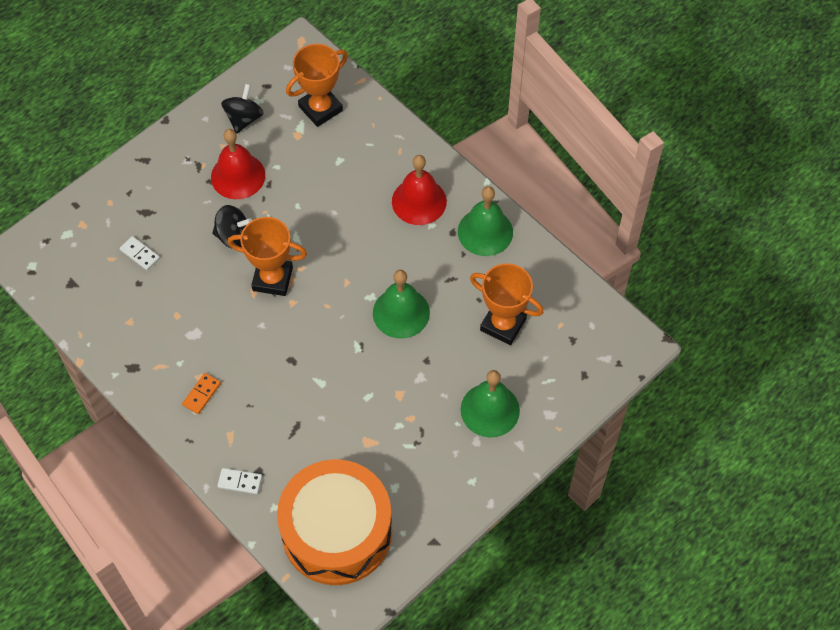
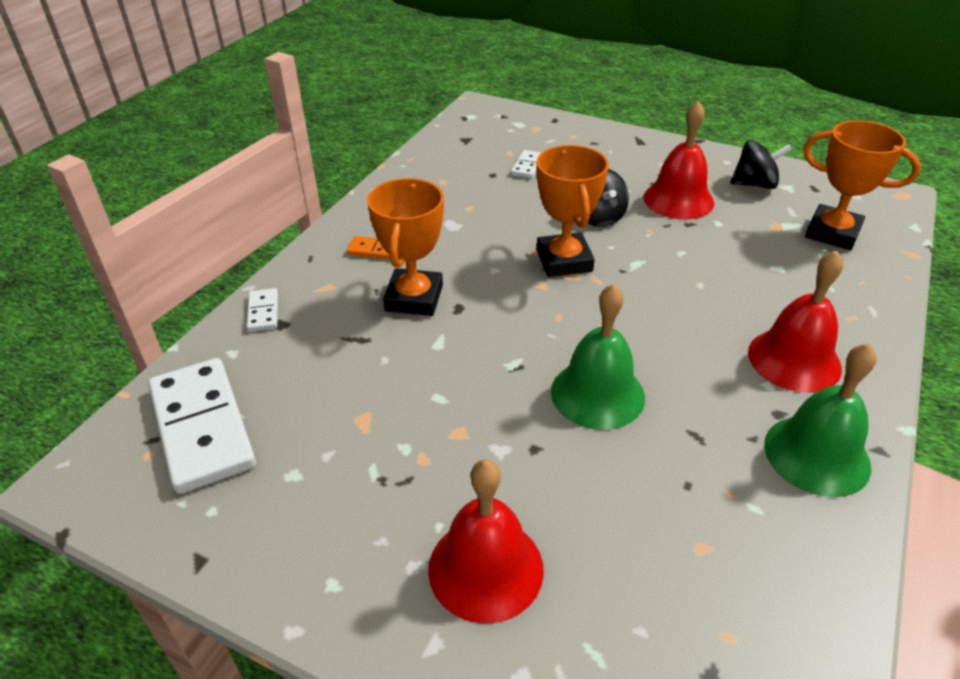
camera: 70 degrees right, 20 degrees down
orange drum [277,459,392,585] -> white domino [148,358,256,494]
green bell [461,370,520,438] -> red bell [428,459,544,623]
orange trophy [470,263,544,345] -> orange trophy moved to [367,178,444,316]

